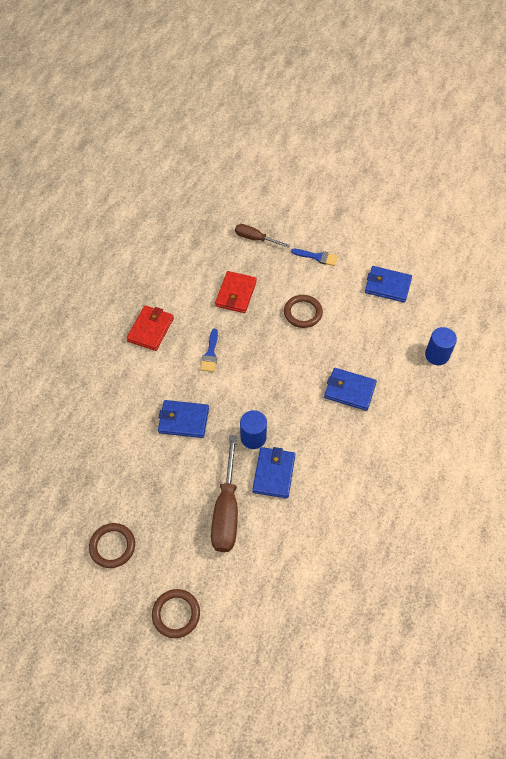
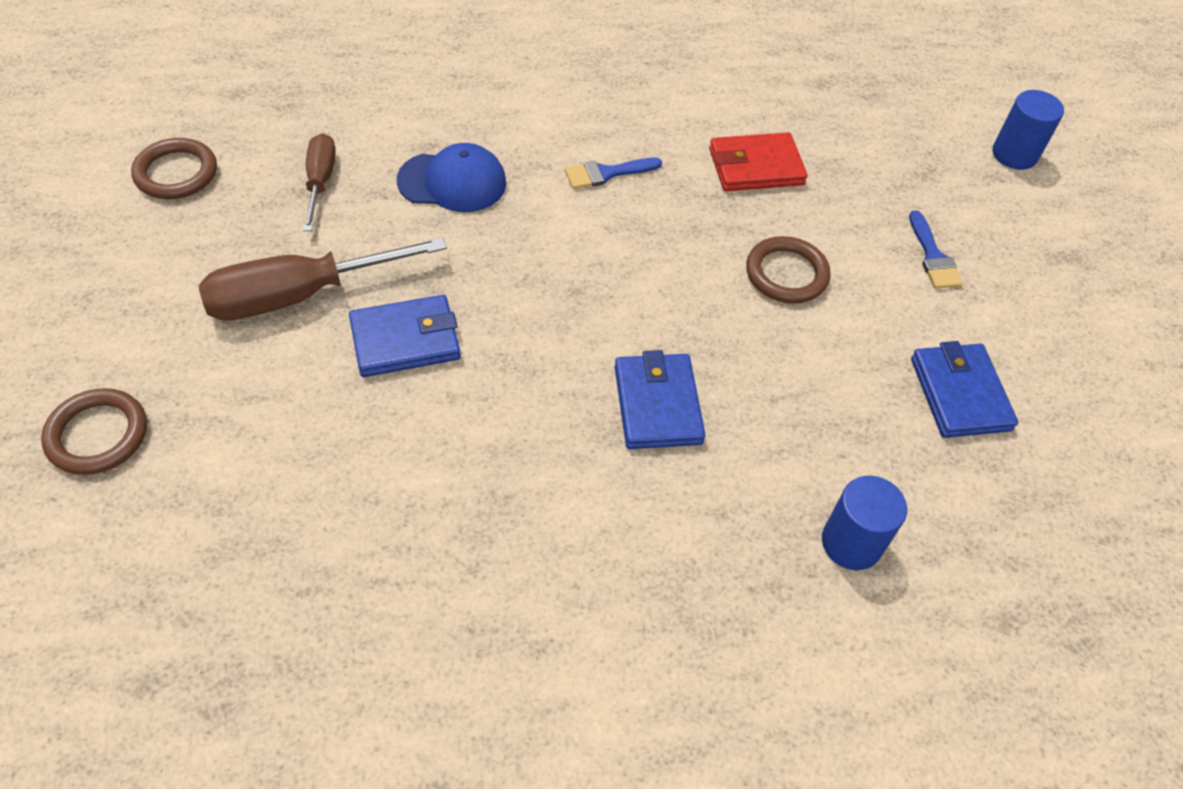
camera: 60 degrees right, 5 degrees down
red wallet [127,306,174,351] -> none
brown ring [152,589,200,638] -> brown ring moved to [41,388,147,475]
blue wallet [158,400,209,438] -> blue cap [397,143,506,212]
brown screwdriver [235,224,290,248] -> brown screwdriver moved to [303,133,336,231]
blue cylinder [240,410,267,449] -> blue cylinder moved to [993,90,1064,170]

